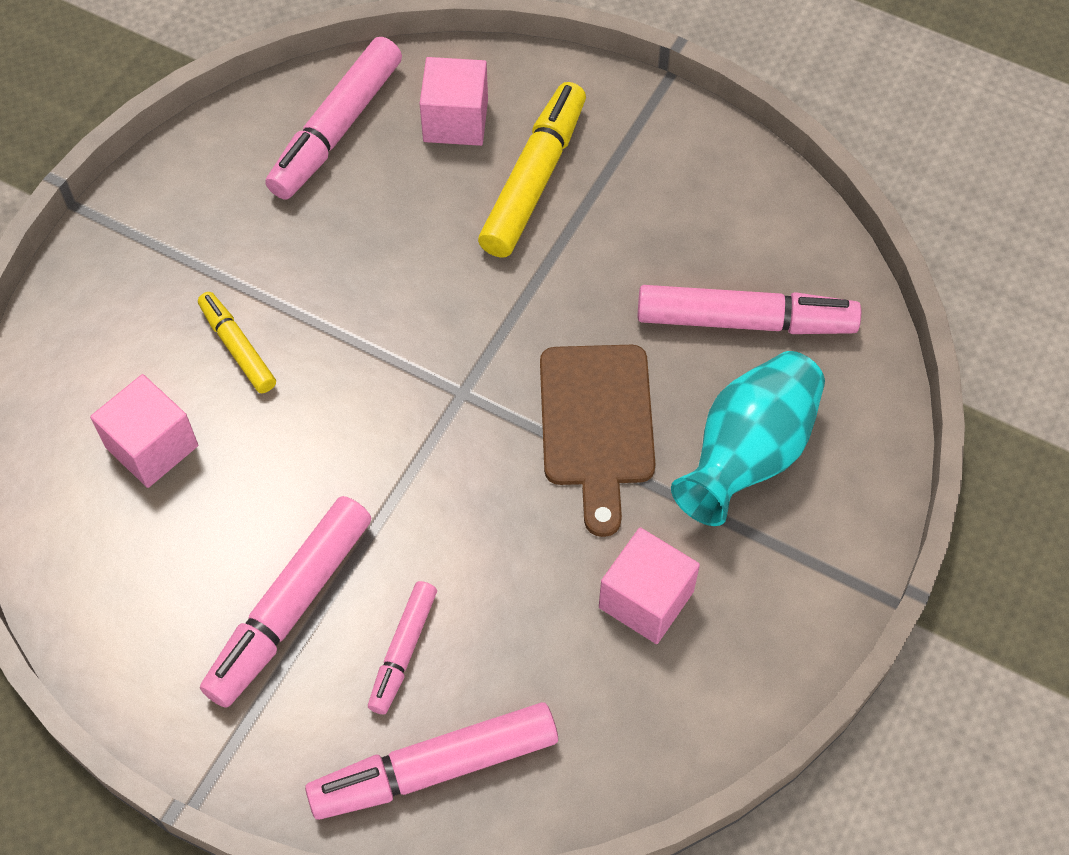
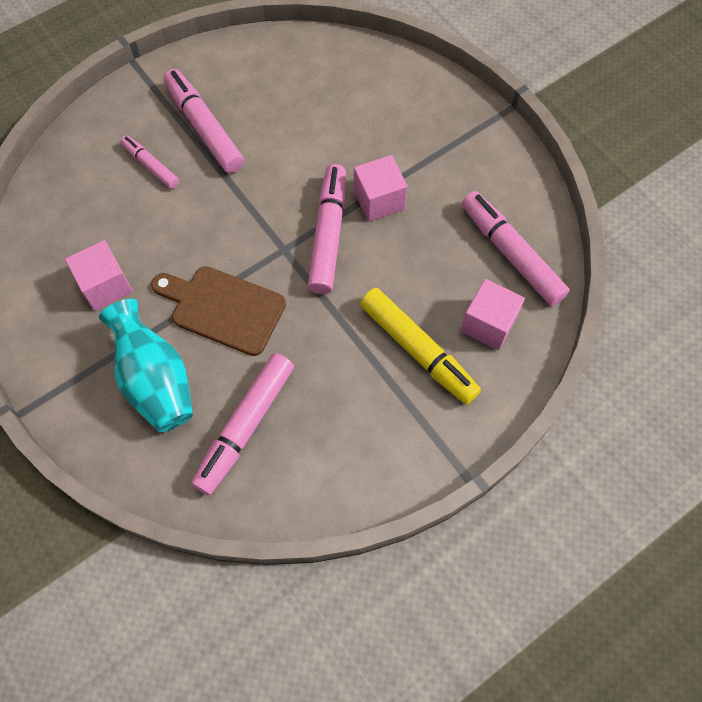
camera: 115 degrees right, 5 degrees up
pink cube [90,374,198,488] -> pink cube moved to [354,155,408,222]
yellow marker [198,292,276,393] -> none
pink marker [305,702,558,820] -> pink marker moved to [308,164,346,294]

